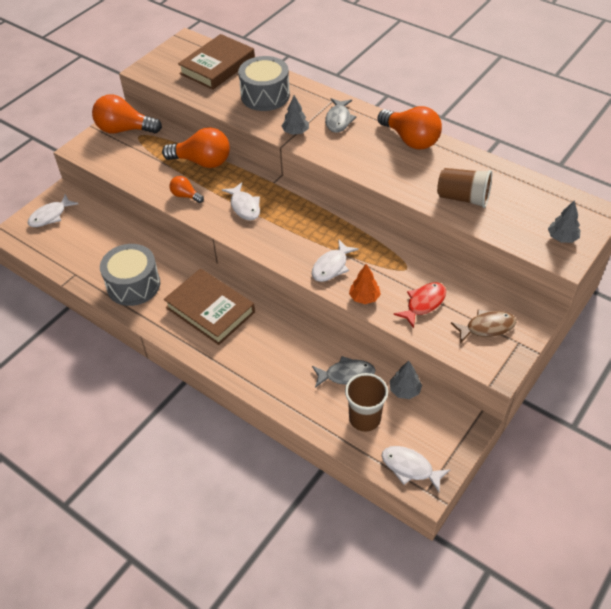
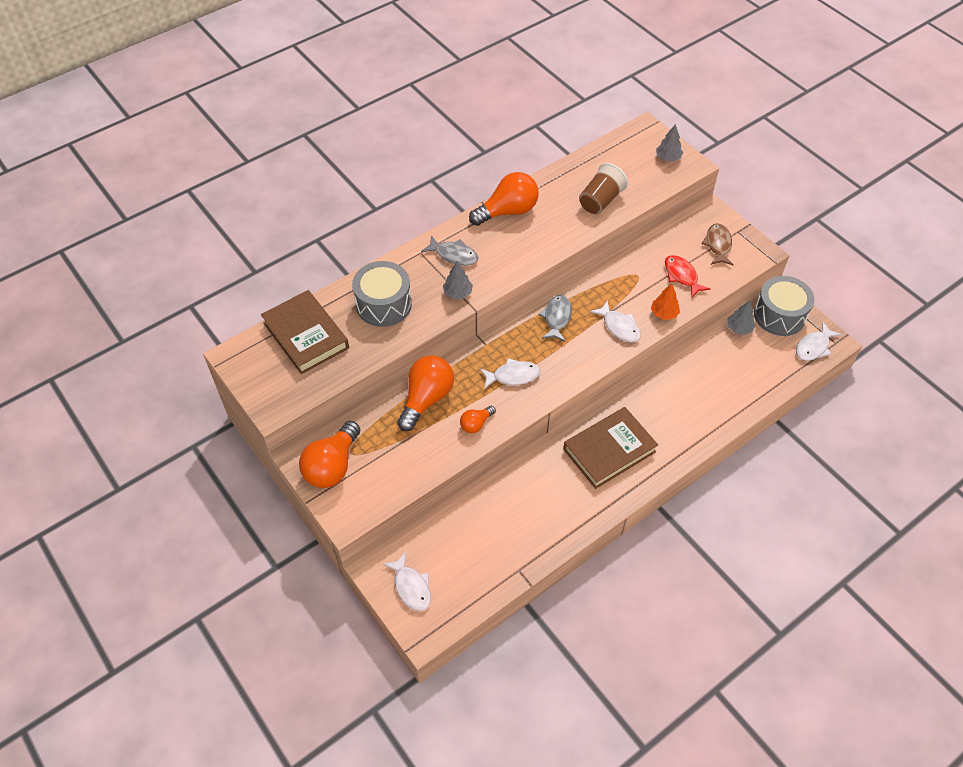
camera: 75 degrees left, 5 degrees up
grey drum [100,244,160,306] -> grey drum moved to [754,276,814,336]
grey fish [312,356,375,388] -> grey fish moved to [539,295,572,342]
brown cup [345,373,388,432] -> none

